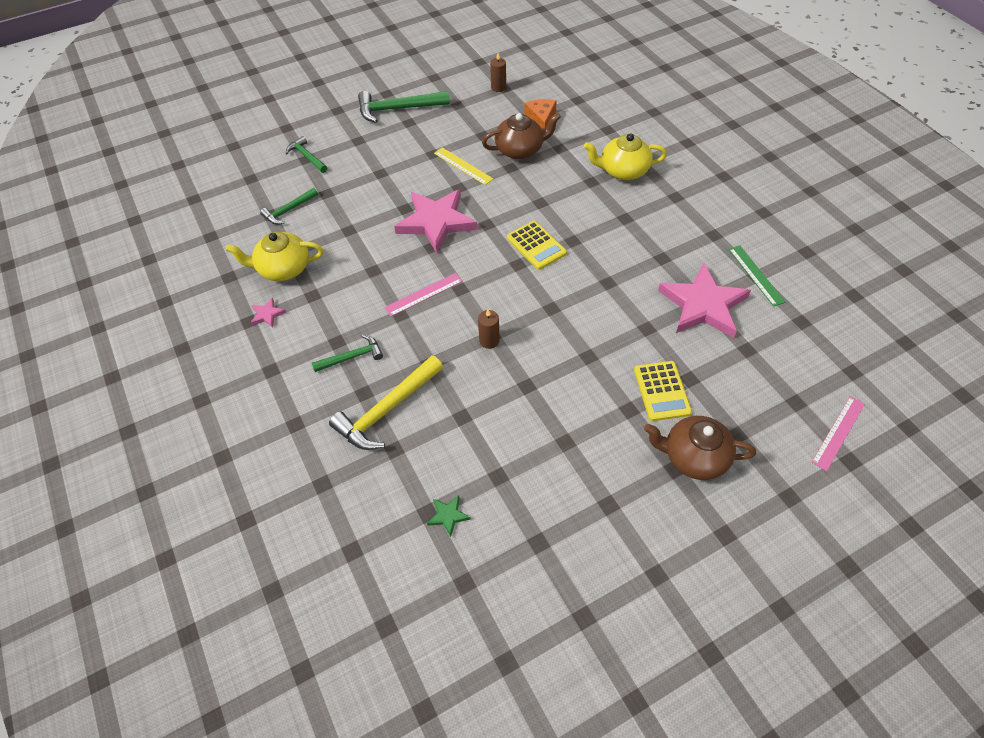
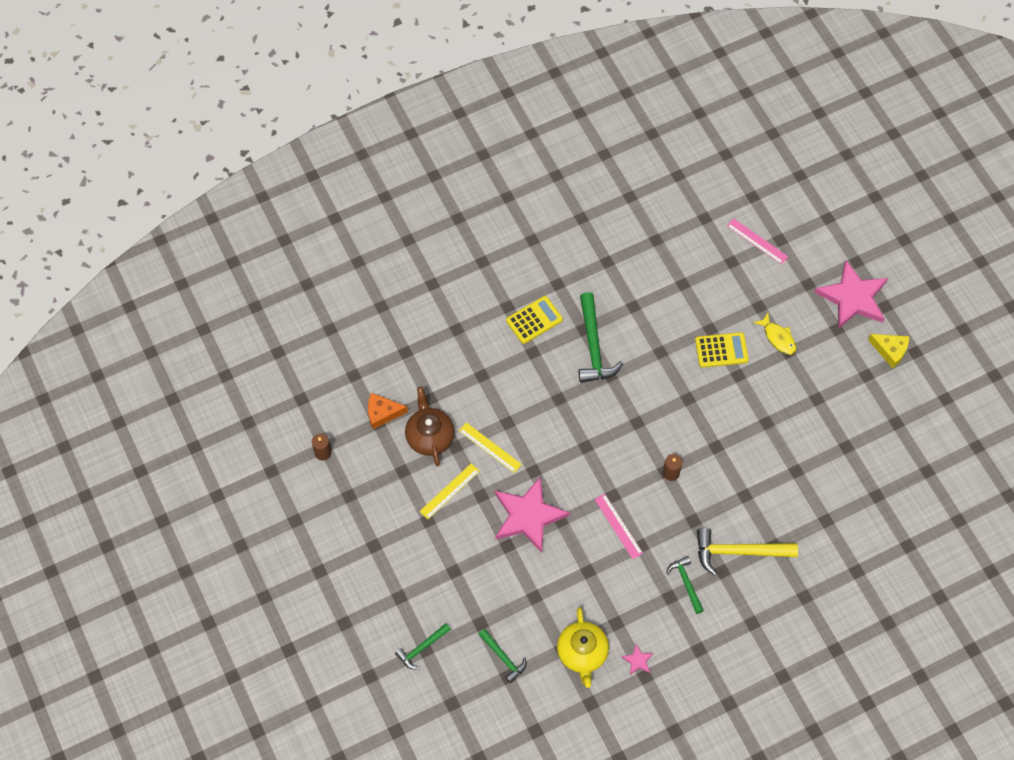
camera: 90 degrees left, 10 degrees up
yellow hammer [329,355,443,450] -> yellow hammer turned 135 degrees clockwise [697,528,798,576]
green hammer [358,91,450,123] -> green hammer moved to [578,292,623,383]
green star [427,496,471,537] -> none
yellow calculator [507,221,567,270] -> yellow calculator moved to [506,296,563,344]
yellow teapot [584,133,667,180] -> none
brown teapot [644,416,756,480] -> yellow fish [753,313,796,355]
pink star [658,263,751,338] -> pink star moved to [814,260,888,329]
green ruler [729,245,785,307] -> none
none -> yellow ruler [459,422,522,473]
none -> yellow cheese [868,334,909,368]

